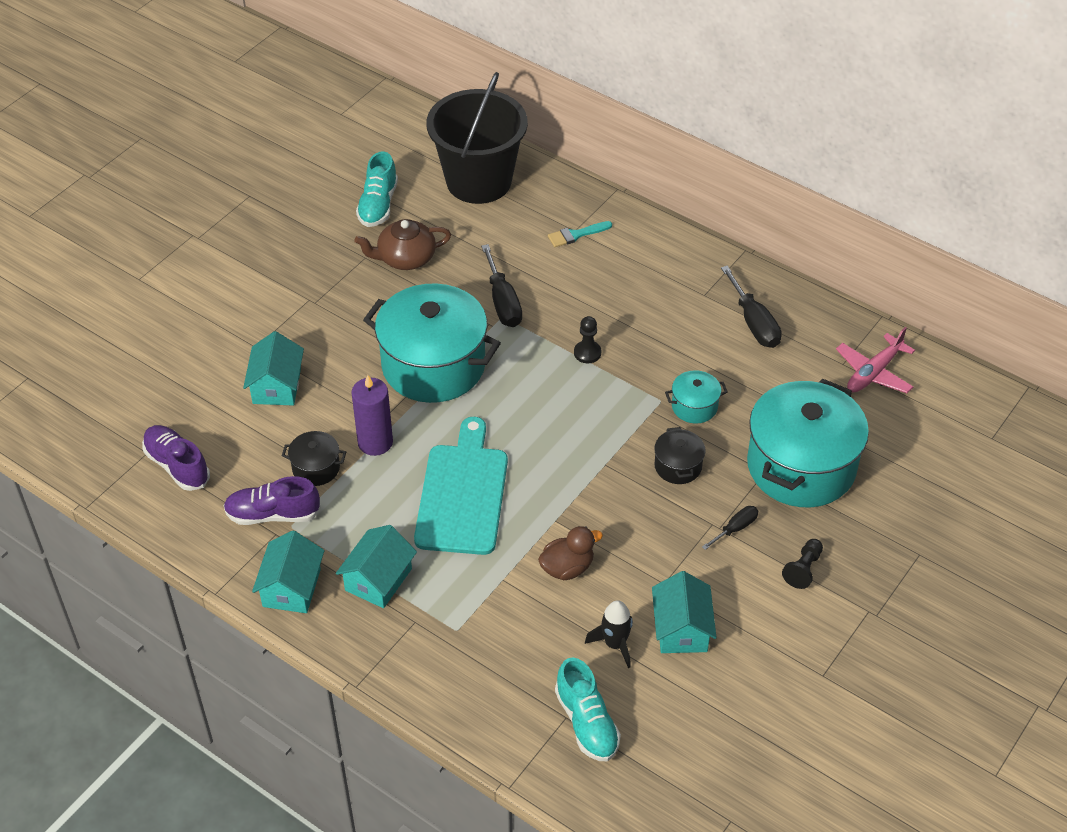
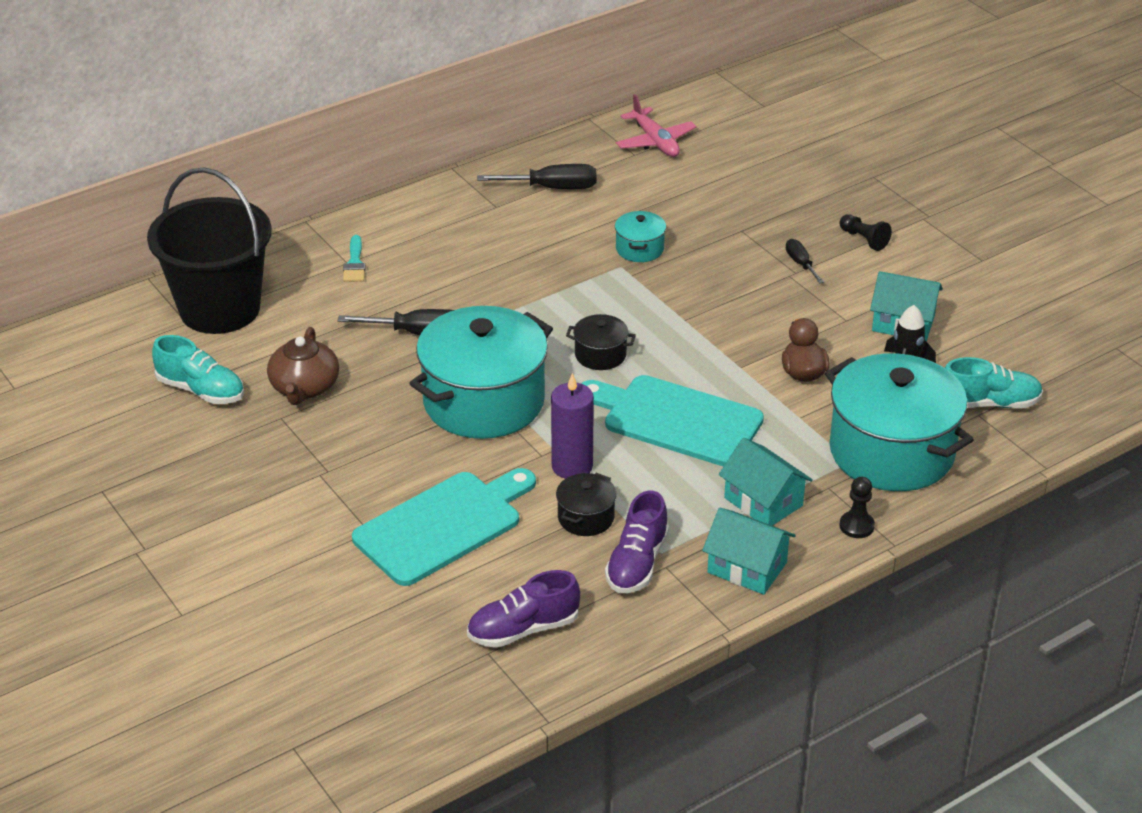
camera: 70 degrees left, 10 degrees down
turquoise house [243,331,304,405] -> turquoise cutting board [352,468,536,586]
black pawn [574,316,601,363] -> black pawn moved to [839,477,875,538]
black pot [654,427,706,484] -> black pot moved to [566,314,636,370]
turquoise pot [747,378,869,508] -> turquoise pot moved to [825,353,974,491]

